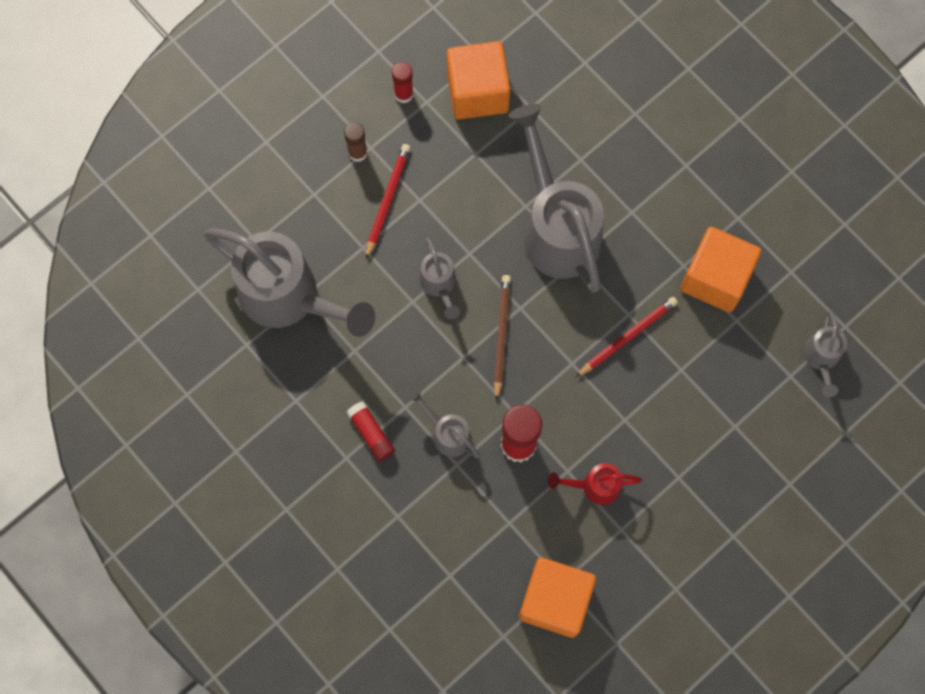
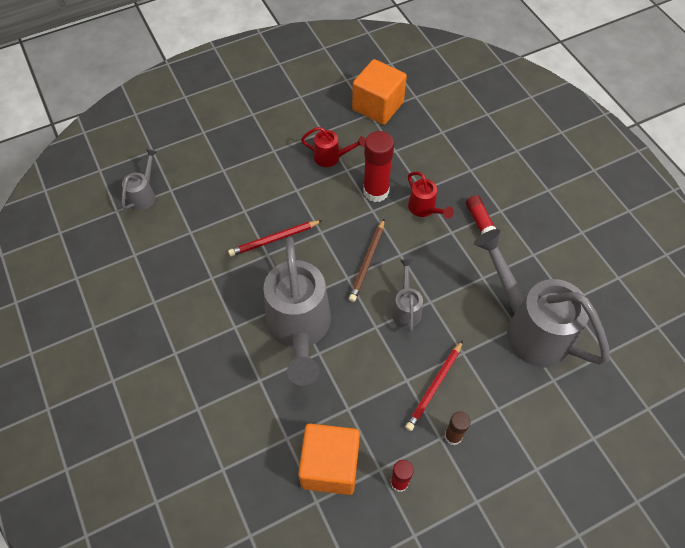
camera: 165 degrees left, 15 degrees down
grey watering can [407,388,480,458] -> red watering can [408,172,454,219]
orange cube [680,227,761,312] -> none

